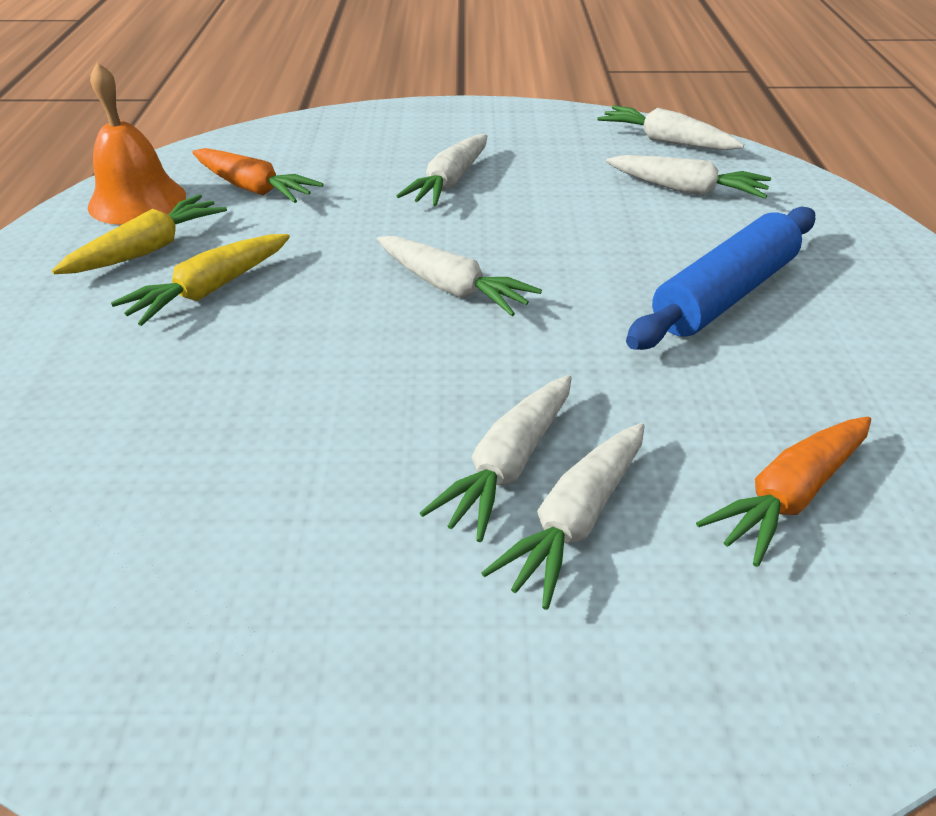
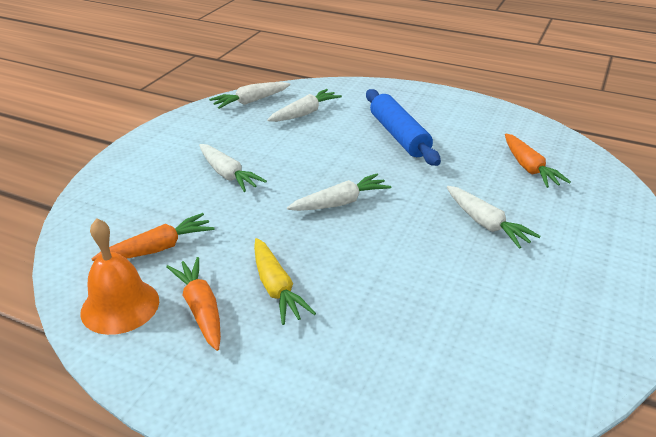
camera: 65 degrees left, 5 degrees down
yellow carrot [52,194,227,274] -> orange carrot [166,257,221,351]
white carrot [481,423,645,610] -> none

